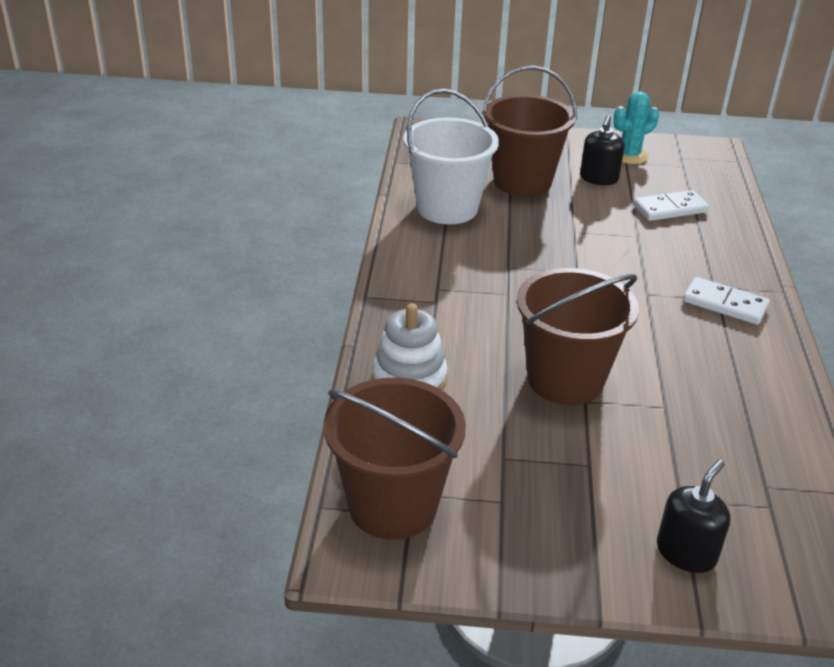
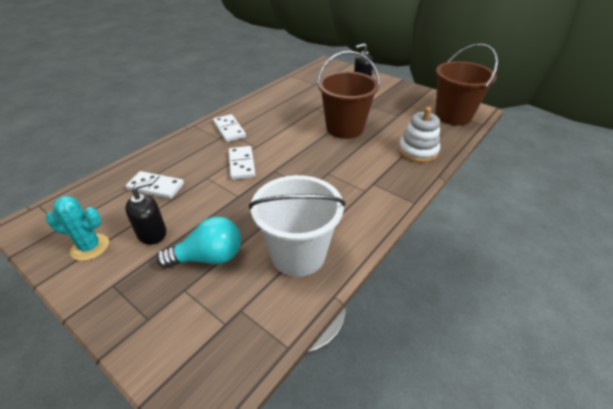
camera: 145 degrees left, 5 degrees up
brown bucket [482,66,577,196] -> turquoise light bulb [156,217,241,268]
none -> white domino [229,146,256,180]

